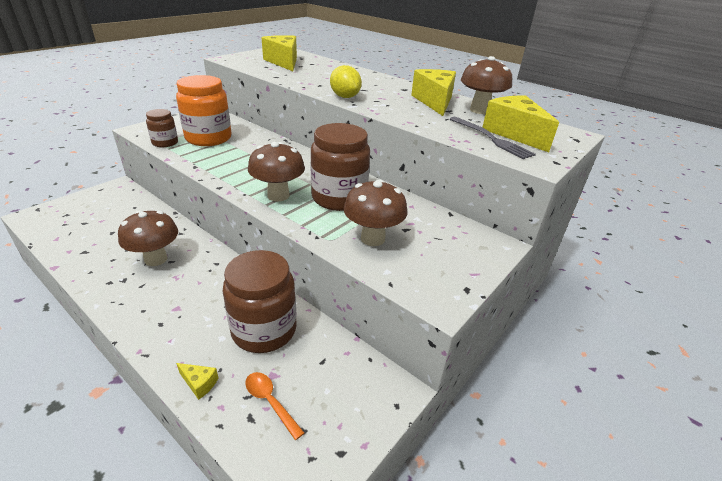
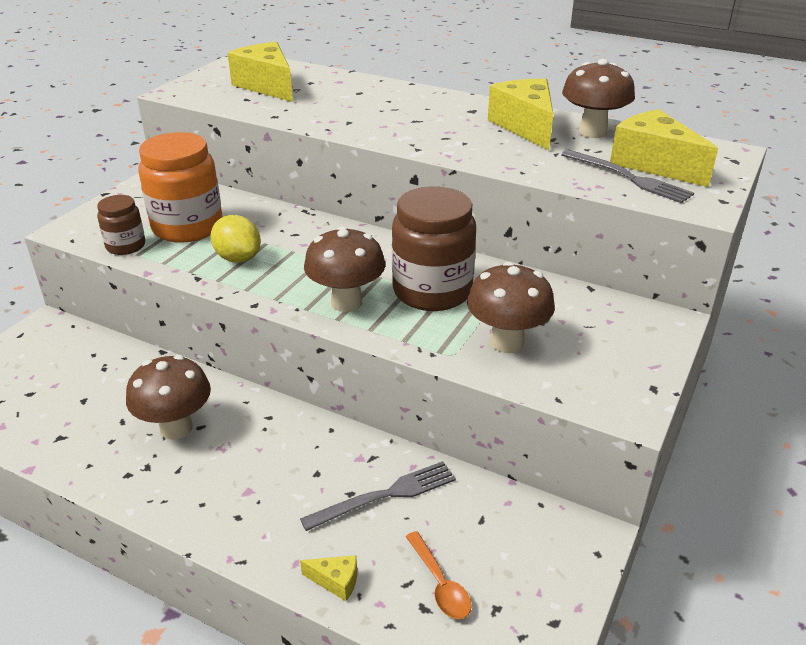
camera: 10 degrees left, 0 degrees up
brown jar [222,250,297,353] -> grey fork [300,461,456,531]
orange spoon [245,372,304,440] -> orange spoon turned 150 degrees counterclockwise [406,531,472,619]
yellow lemon [330,65,362,98] -> yellow lemon moved to [210,215,261,263]

